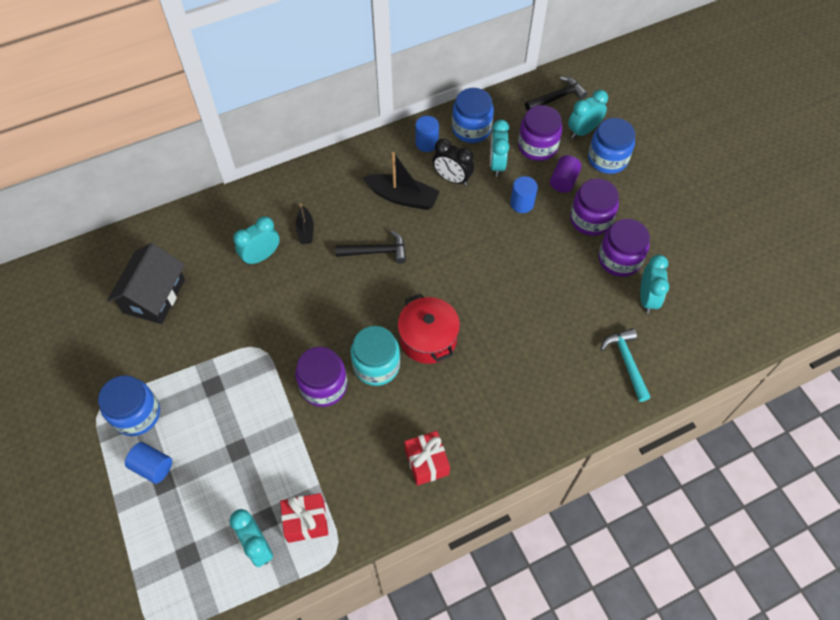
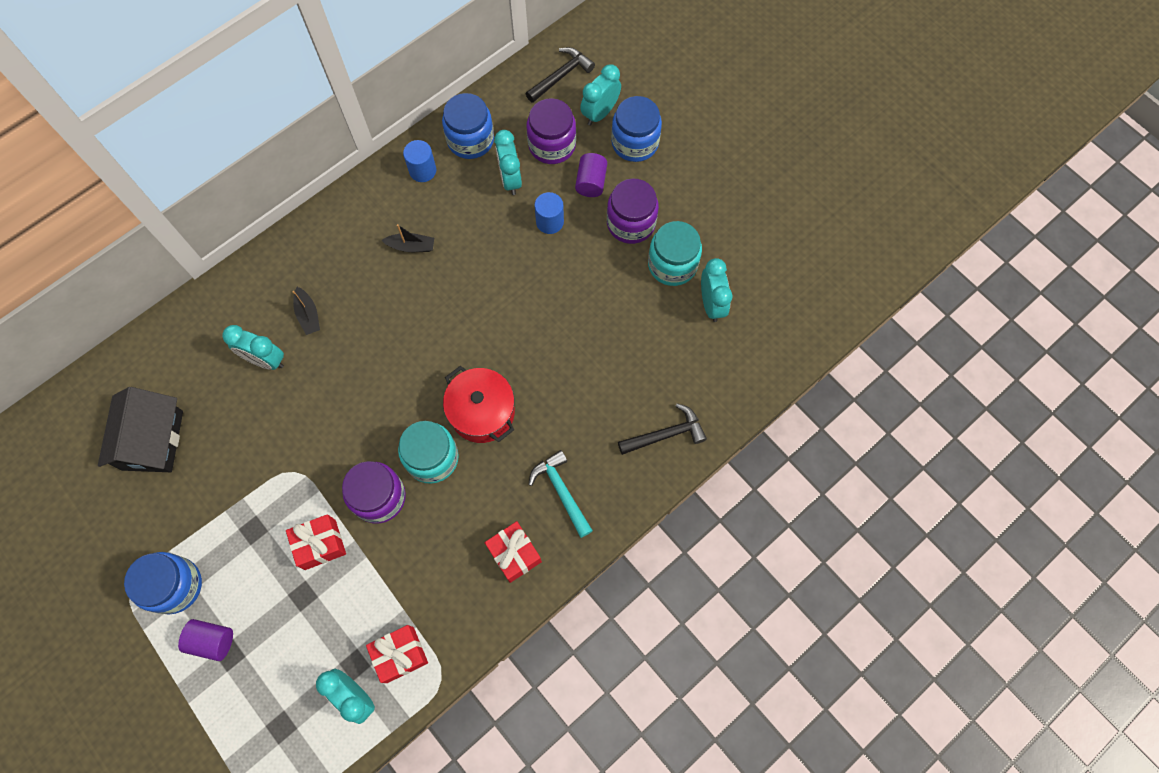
camera: 15 degrees left, 10 degrees up
blue cylinder [125,442,172,484] -> purple cylinder [178,619,233,661]
turquoise clock [233,216,280,266] -> turquoise clock turned 105 degrees counterclockwise [222,325,284,370]
black hammer [335,230,406,264] -> black hammer moved to [618,403,707,455]
black boat [362,152,440,210] -> black boat [381,224,434,252], size x0.57
black clock [433,138,474,186] -> none
purple jar [598,219,650,277] -> turquoise jar [648,221,702,286]
turquoise hammer [601,328,651,402] -> turquoise hammer moved to [528,450,593,538]
none -> red gift [286,514,346,570]

